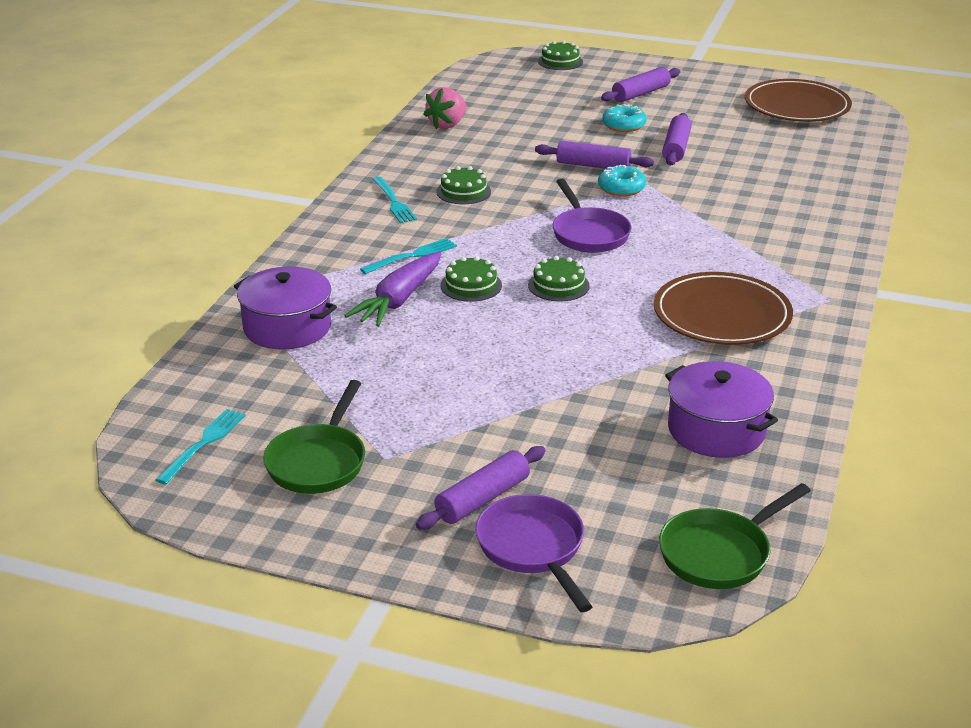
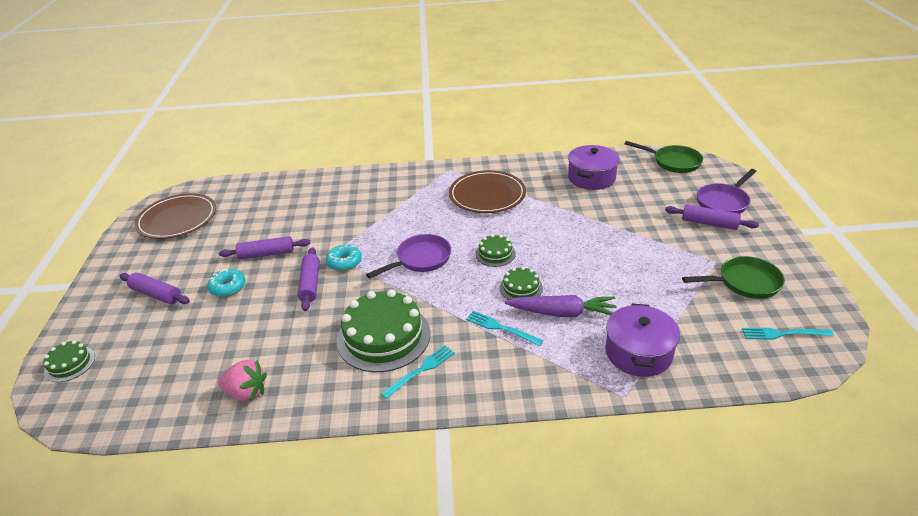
camera: 110 degrees left, 5 degrees up
green cake [436,166,491,204] -> green cake [336,289,430,372], size x2.03

